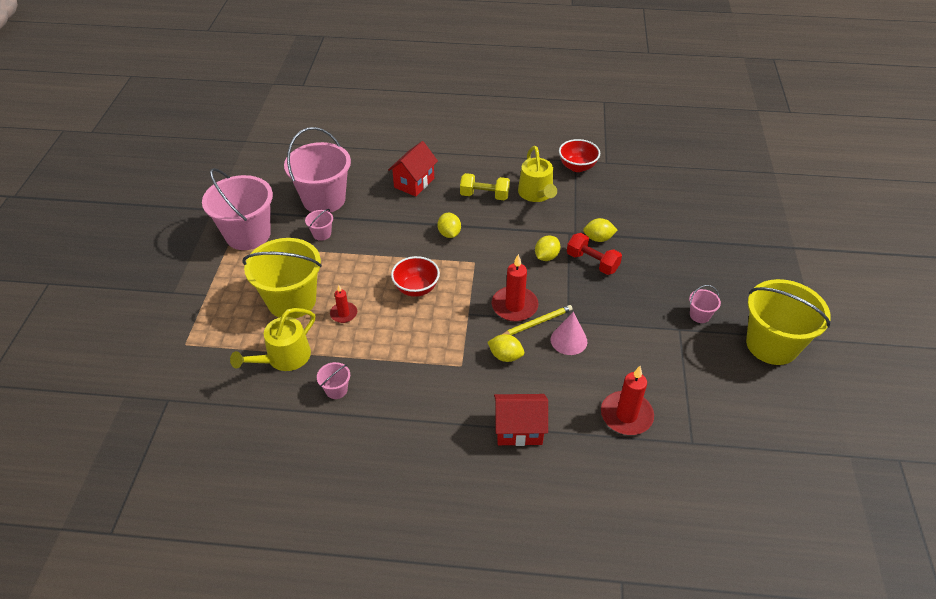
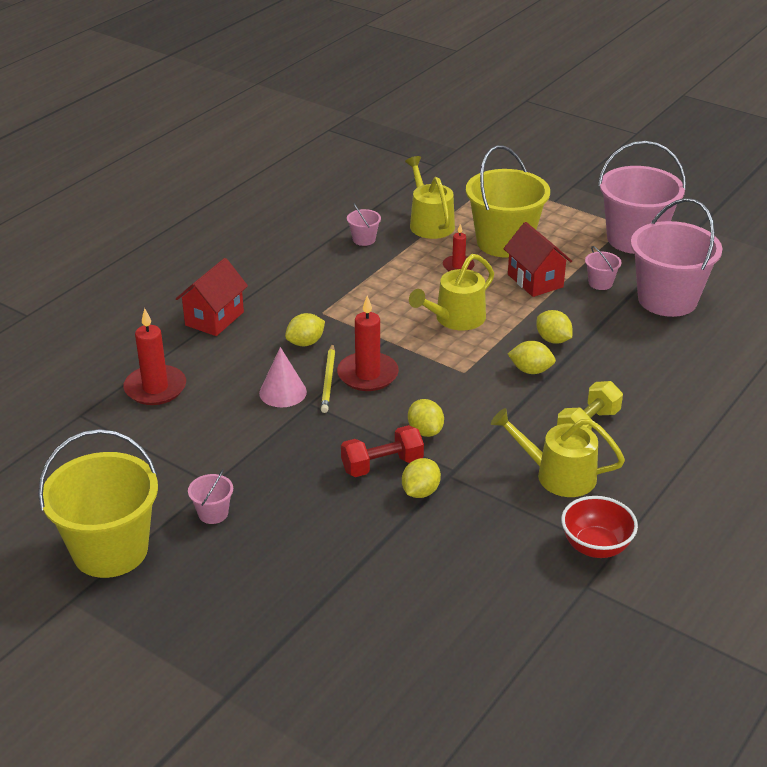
camera: 120 degrees right, 10 degrees down
red house [388,141,438,197] -> red house moved to [504,222,572,297]
red bowl [391,256,440,297] -> yellow watering can [409,254,494,330]
none -> yellow lemon [536,310,573,343]

